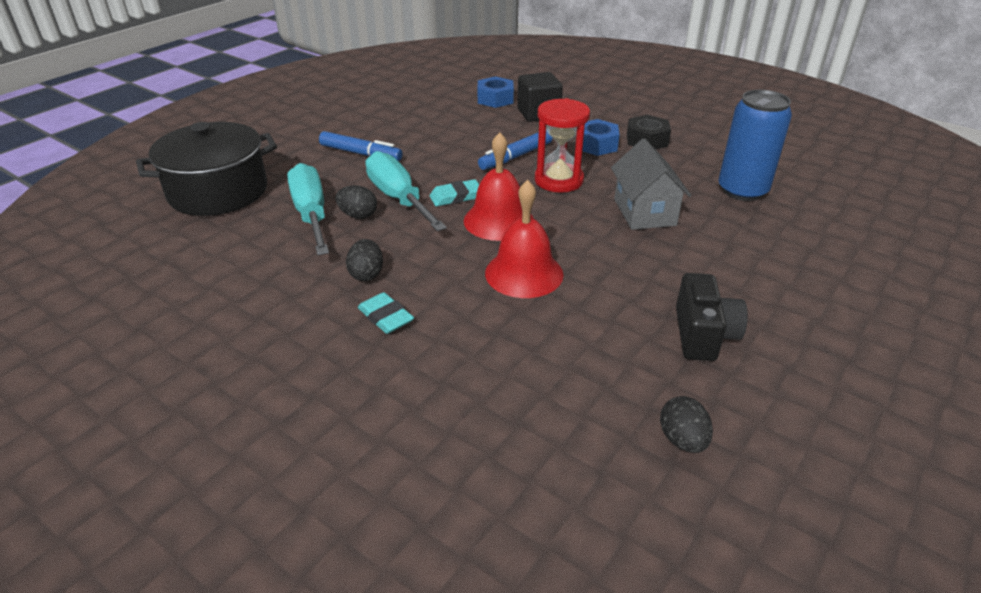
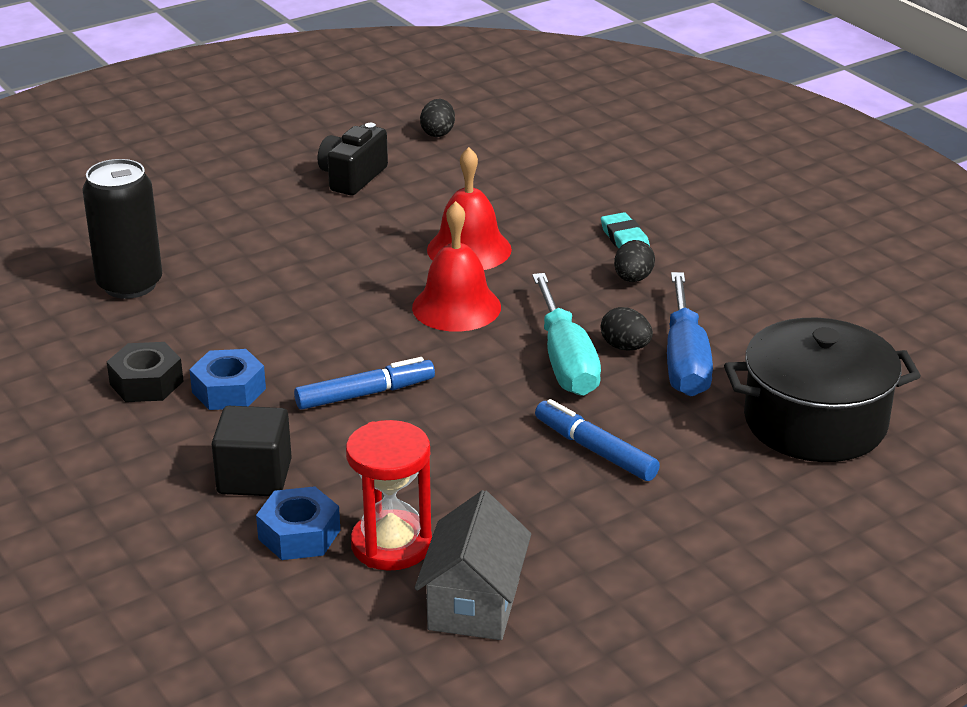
camera: 160 degrees left, 5 degrees down
turquoise screwdriver [287,163,329,255] -> blue screwdriver [667,272,713,396]
turquoise eraser [430,179,479,206] -> none
red hourglass [535,98,590,193] -> red hourglass moved to [346,420,432,571]
grey house [611,138,691,230] -> grey house moved to [414,490,531,640]
blue can [718,90,792,201] -> black can [82,159,162,299]

